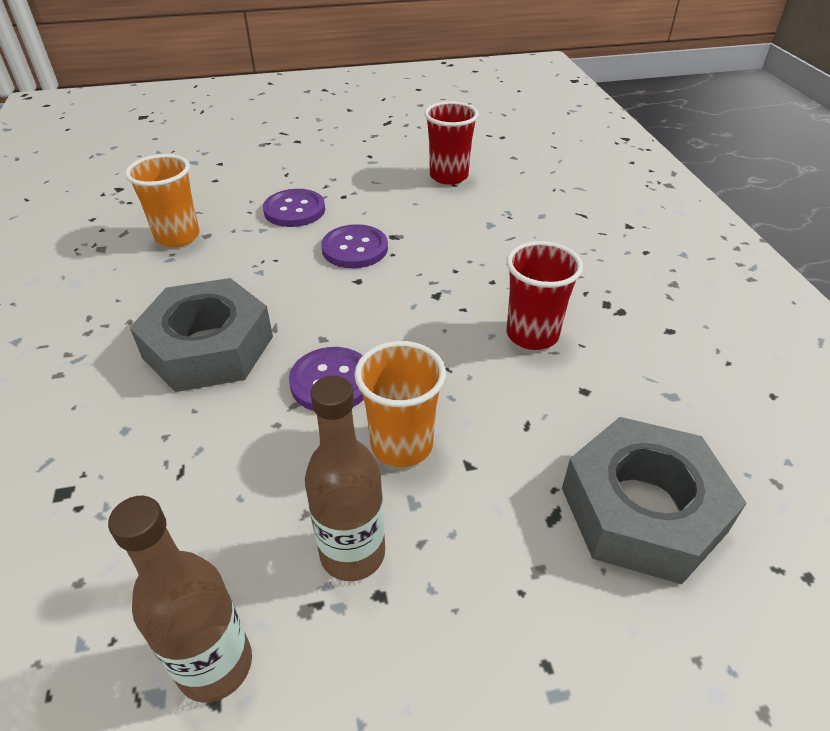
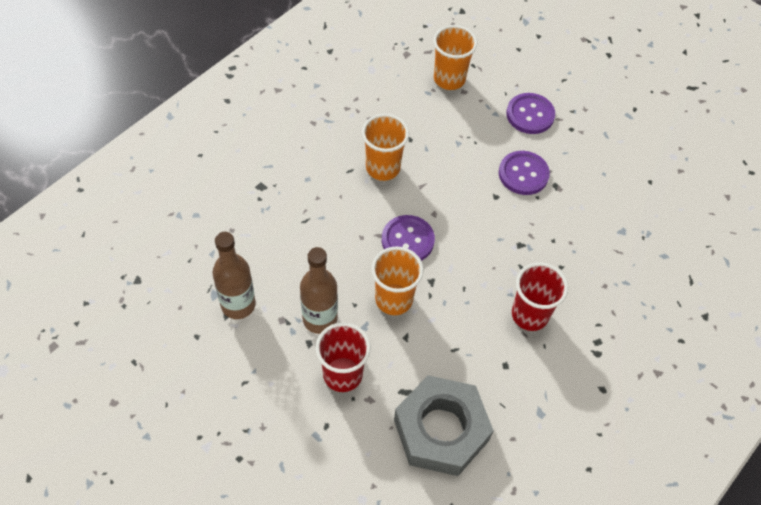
camera: 50 degrees right, 15 degrees up
grey nut [130,278,273,392] -> orange cup [362,114,409,181]
red cup [424,101,479,185] -> red cup moved to [315,322,371,392]

